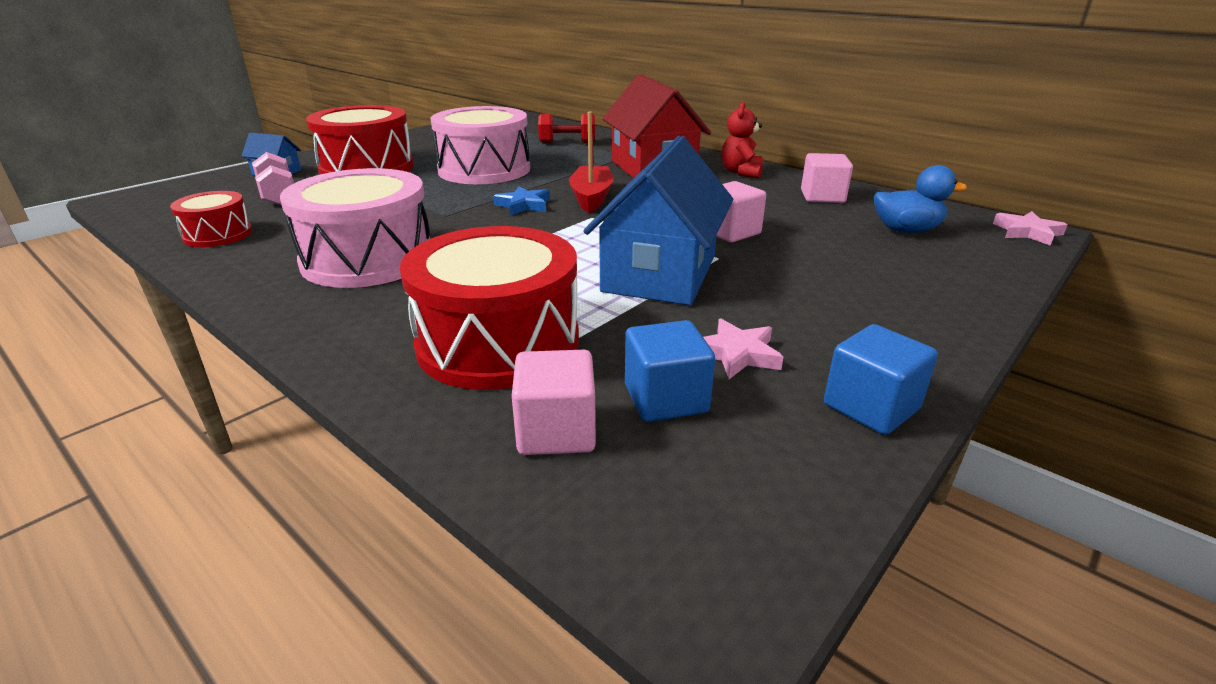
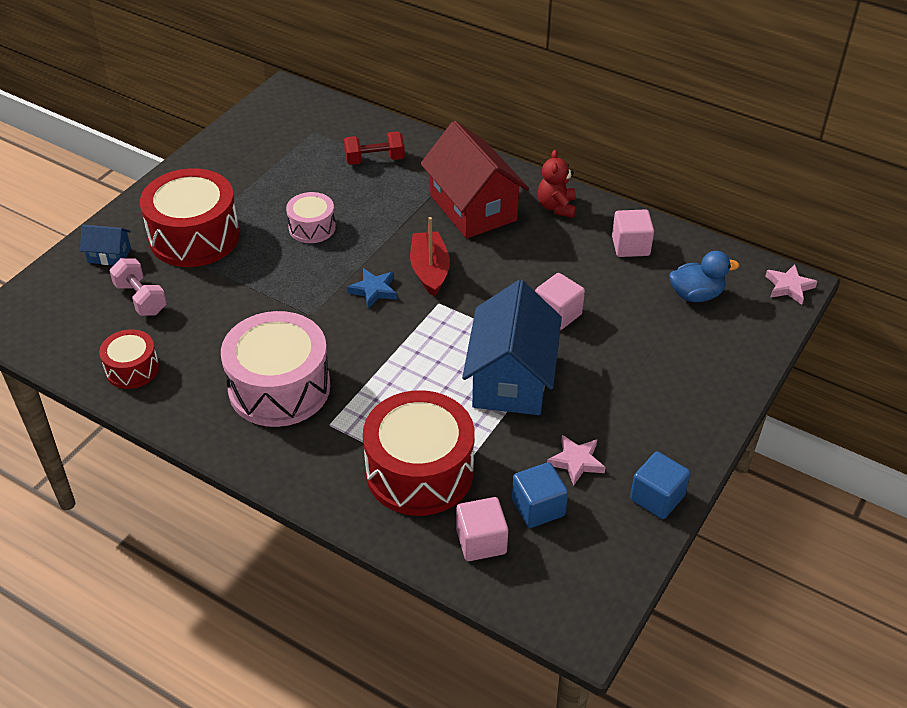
camera: 10 degrees left, 15 degrees up
pink drum [431,106,530,184] -> pink drum [286,192,336,243], size x0.53

